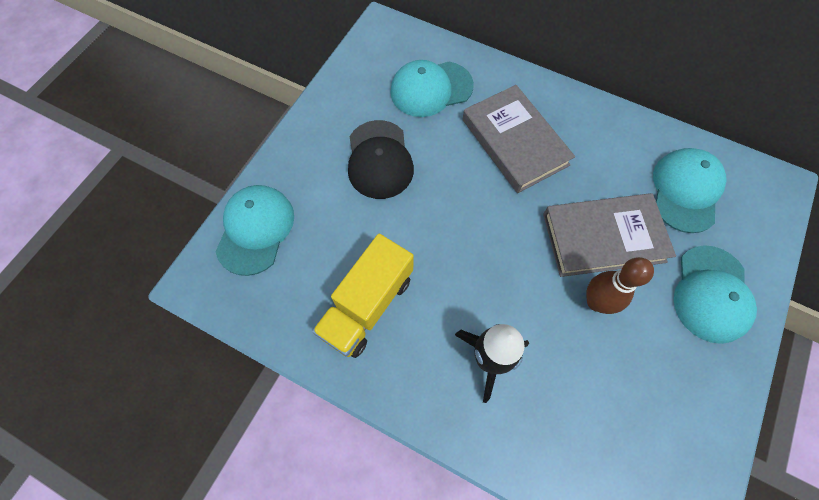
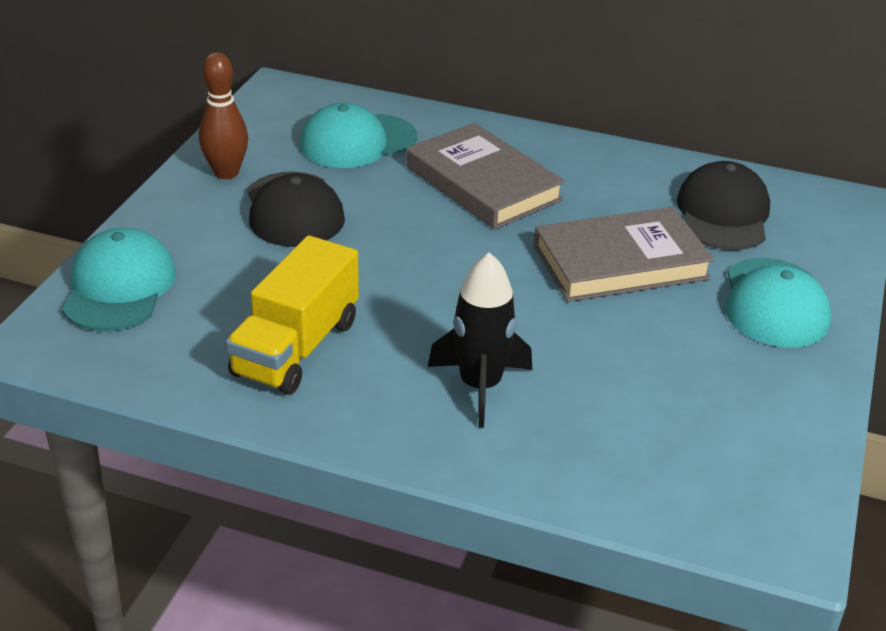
camera: 10 degrees left, 30 degrees down
brown bowling pin [586,257,654,314] -> brown bowling pin moved to [199,52,248,179]
turquoise cap [653,148,727,233] -> black cap [677,161,770,250]

